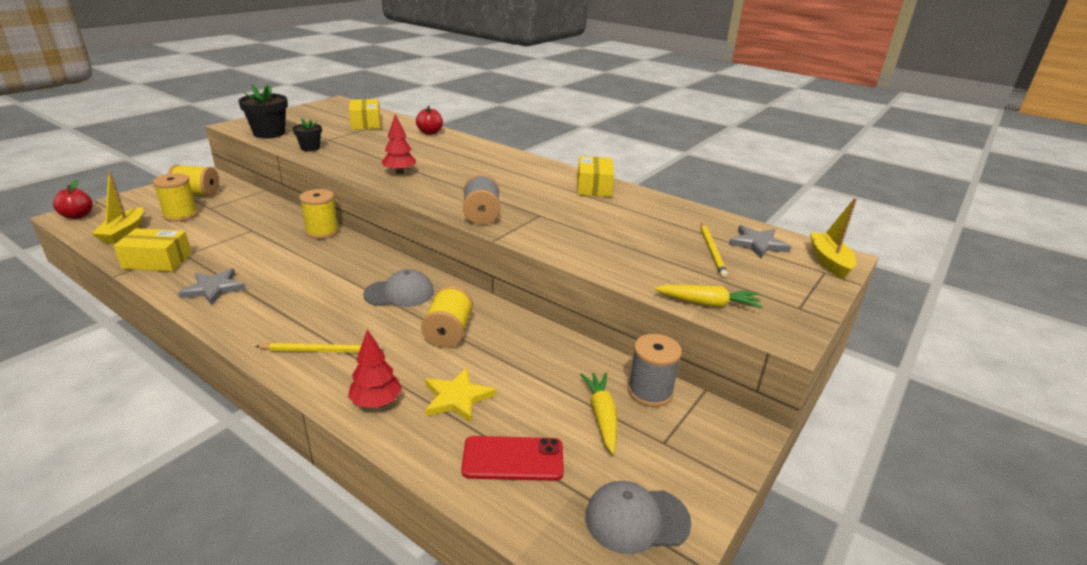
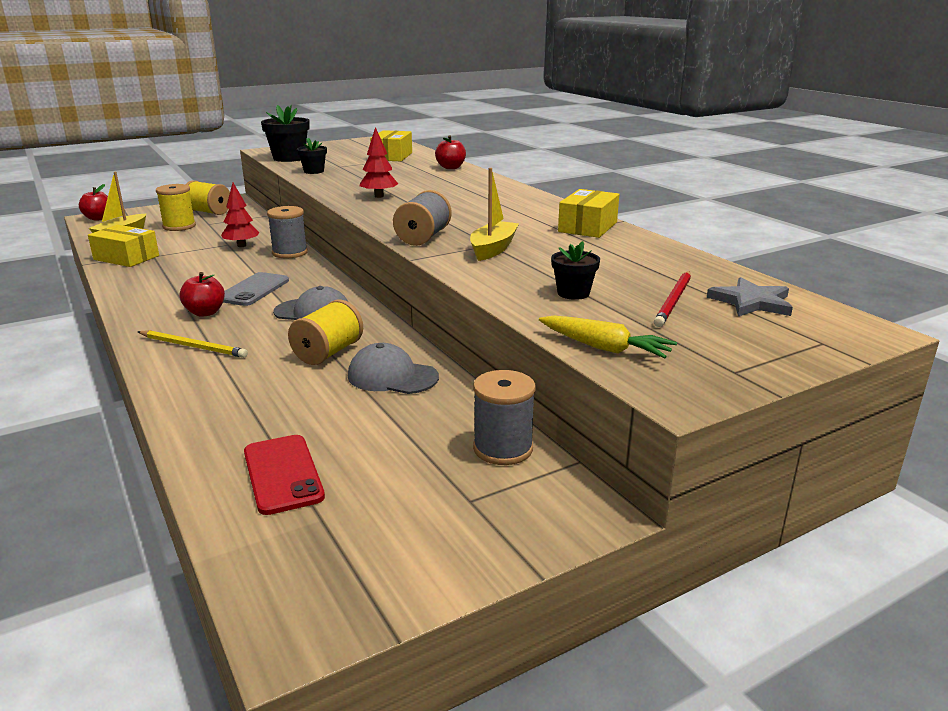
camera: 25 degrees right, 5 degrees down
grey star [178,268,246,305] -> none
yellow spool [299,189,339,239] -> grey spool [267,206,308,258]
red tree [348,329,402,408] -> red tree moved to [221,183,259,247]
yellow star [425,368,496,422] -> none
red phone [461,436,564,481] -> red phone turned 45 degrees clockwise [244,435,325,515]
yellow carrot [580,373,617,454] -> none
grey cap [585,481,691,554] -> grey cap moved to [348,343,439,394]
yellow pencil [701,223,728,278] -> red pencil [654,271,691,327]
yellow boat [810,198,857,279] -> yellow boat moved to [470,168,519,261]
none -> red apple [180,272,225,317]
none -> grey phone [223,272,289,306]
none -> black flower pot [551,241,600,300]

